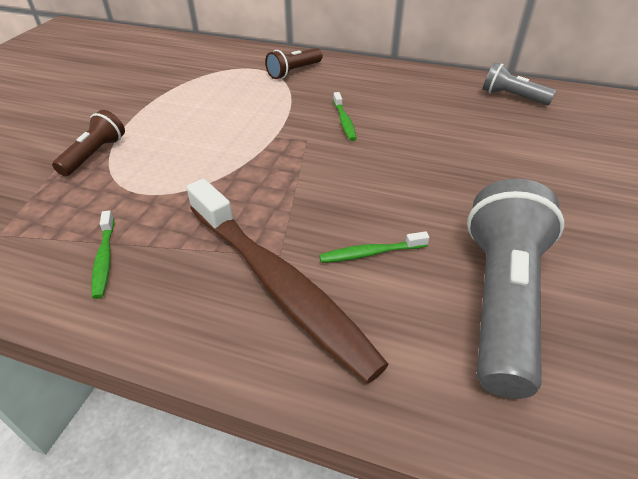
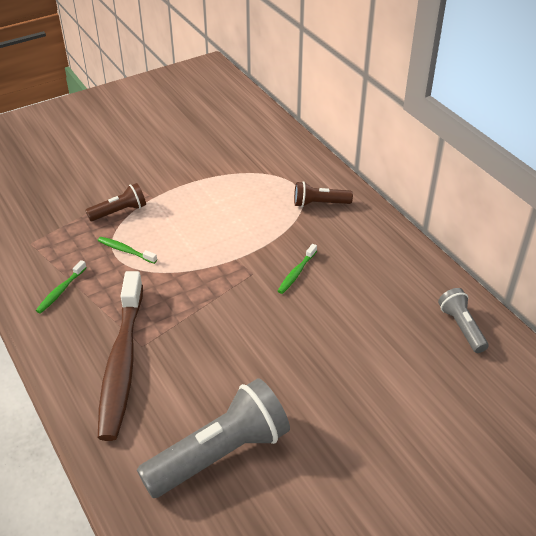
camera: 40 degrees right, 0 degrees up
green toothbrush [319,231,429,263] -> green toothbrush moved to [97,237,157,264]

